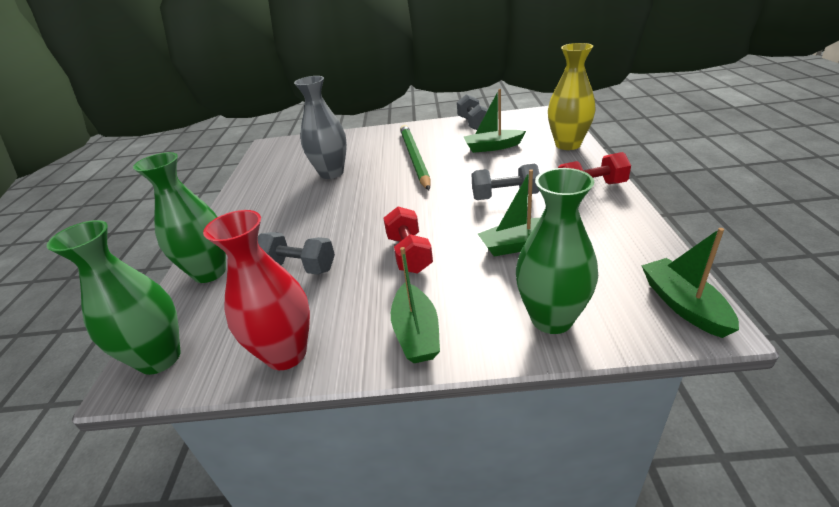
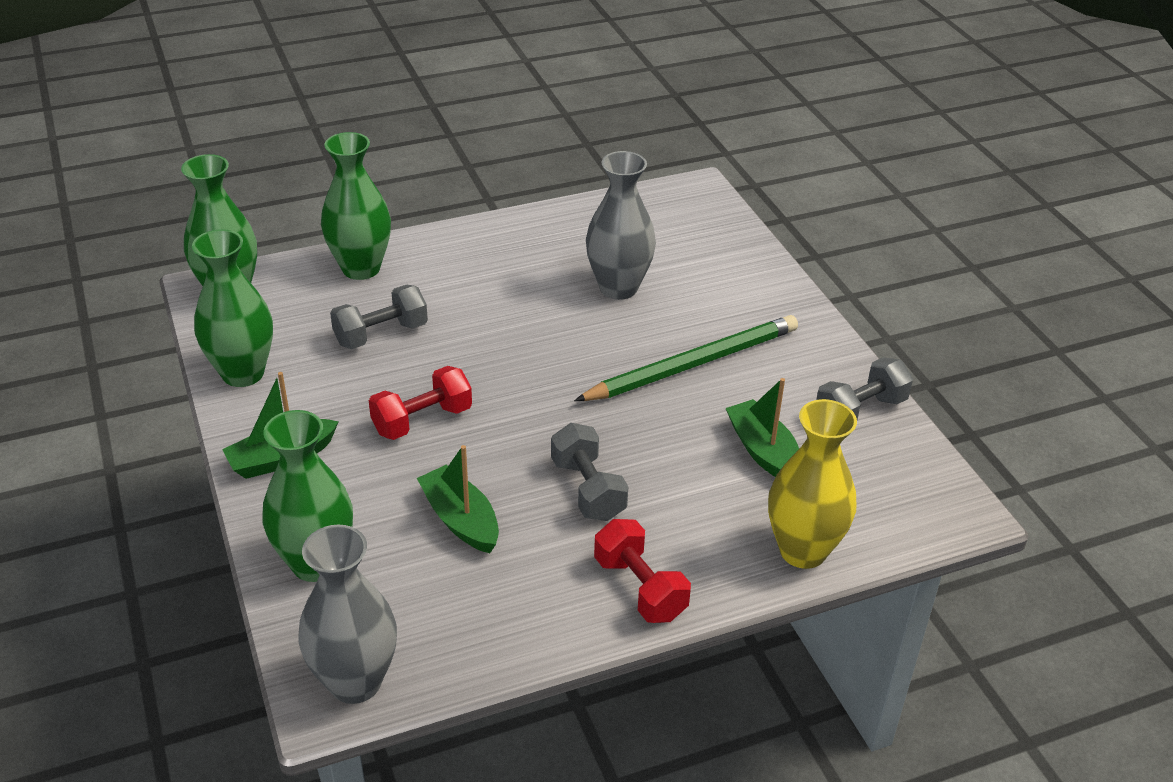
camera: 65 degrees right, 5 degrees up
red vase [203,210,310,370] -> green vase [192,229,273,387]
grey dumbbell [258,232,335,275] -> grey dumbbell turned 60 degrees clockwise [330,285,428,349]
green boat [641,228,739,338] -> grey vase [298,524,397,704]

